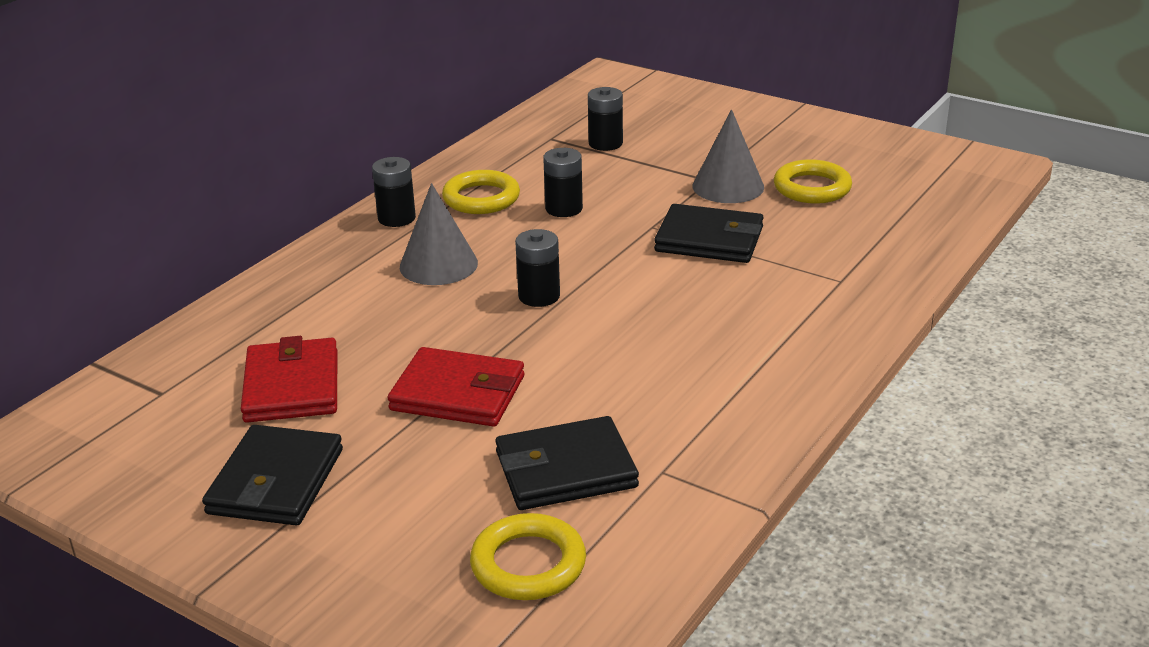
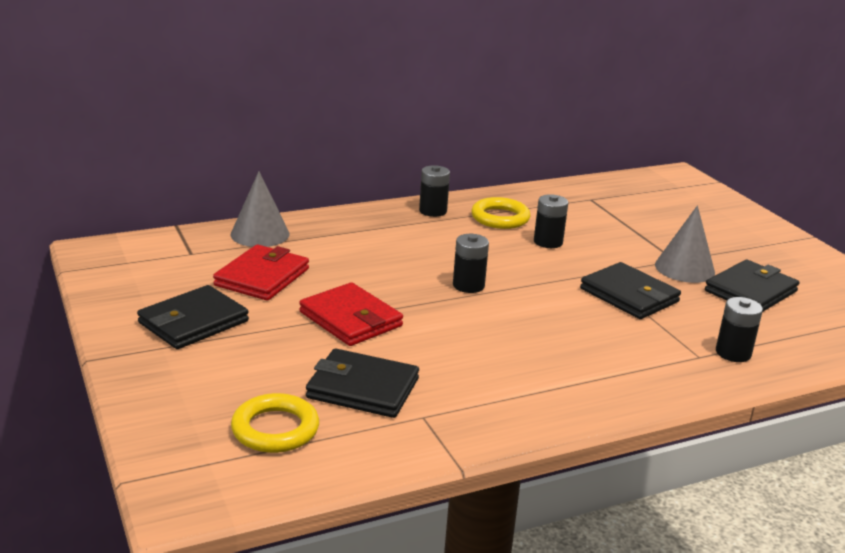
camera: 30 degrees right, 5 degrees down
grey cone [400,183,478,285] -> grey cone moved to [231,171,290,247]
black battery [588,87,623,151] -> black battery moved to [716,297,763,362]
yellow ring [774,159,852,204] -> black wallet [705,260,799,311]

